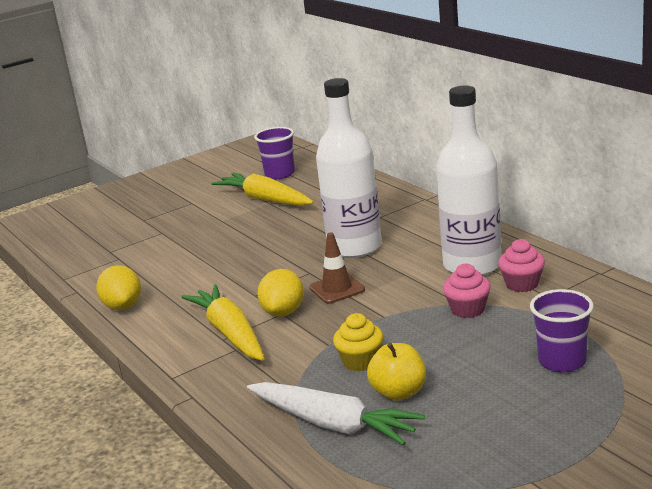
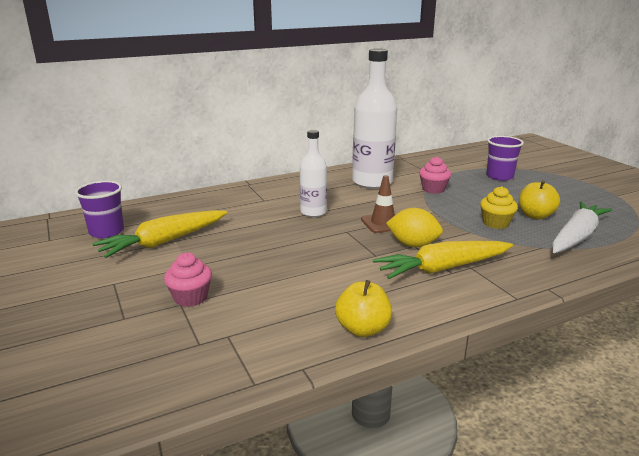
camera: 85 degrees left, 0 degrees up
yellow lemon [96,265,141,310] -> yellow apple [335,280,392,337]
white bottle [316,78,382,258] -> white bottle [300,130,327,217], size x0.57
pink cupcake [498,239,545,292] -> pink cupcake moved to [164,253,212,307]

